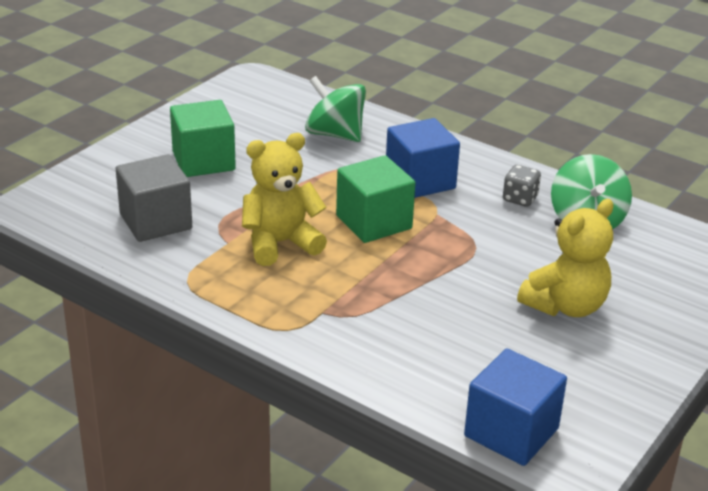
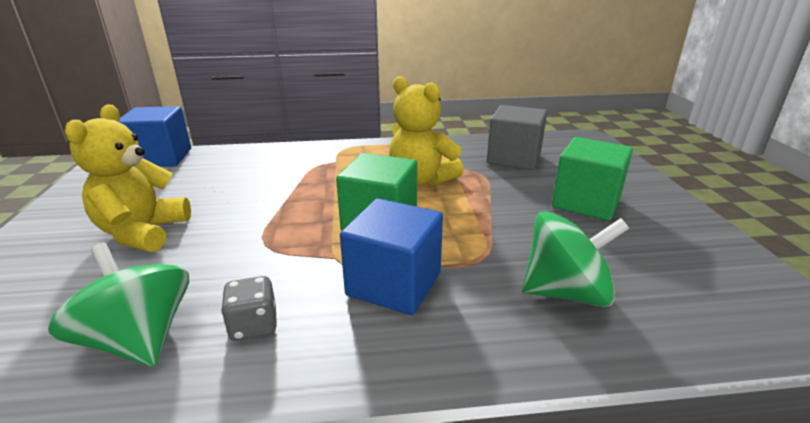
camera: 140 degrees right, 5 degrees down
yellow teddy bear [242,133,327,266] -> yellow teddy bear turned 105 degrees clockwise [389,76,464,186]

